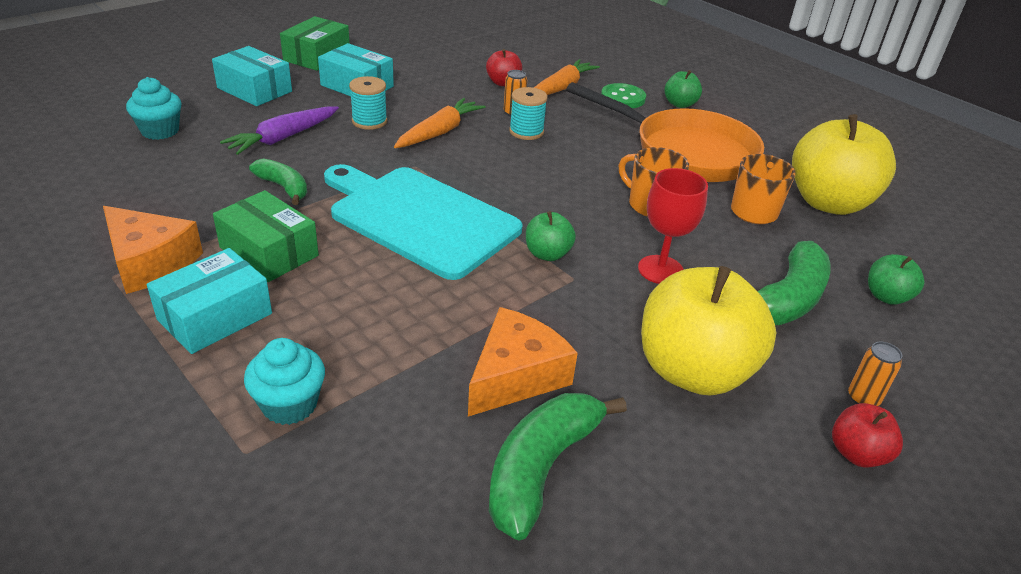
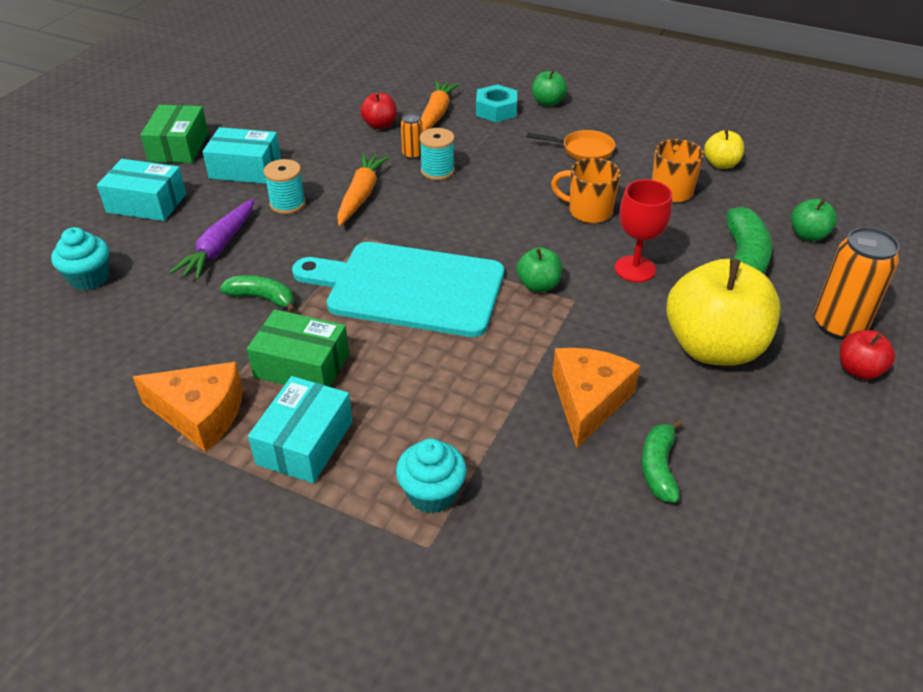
camera: 20 degrees left, 5 degrees up
green banana [489,393,627,540] -> green banana [641,419,682,503], size x0.61
orange pan [566,82,764,182] -> orange pan [527,130,615,160], size x0.45
green button [601,83,646,108] -> turquoise nut [476,84,517,122]
yellow apple [792,114,896,215] -> yellow apple [704,129,744,169], size x0.46
orange can [848,342,902,406] -> orange can [814,227,900,340], size x2.00

